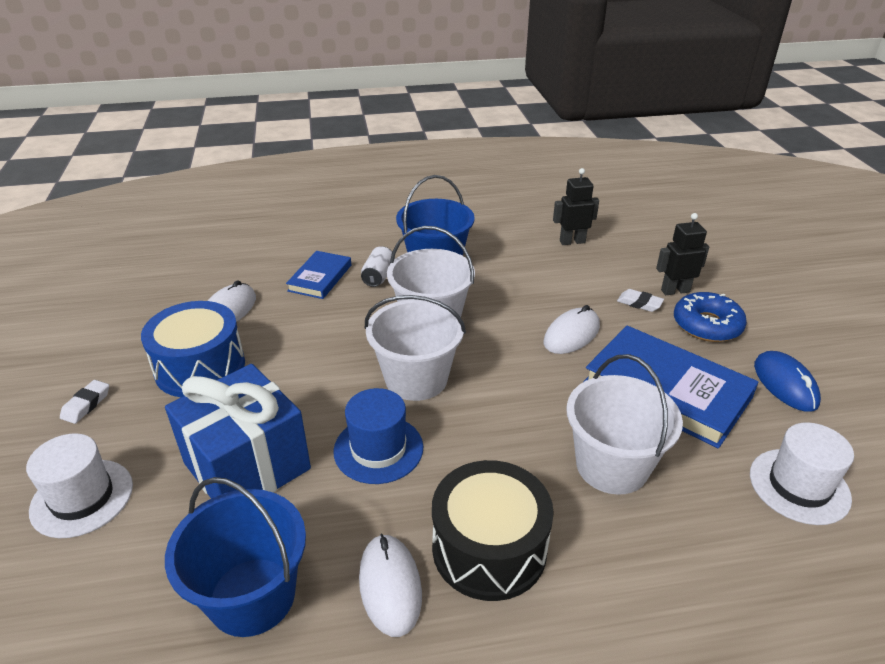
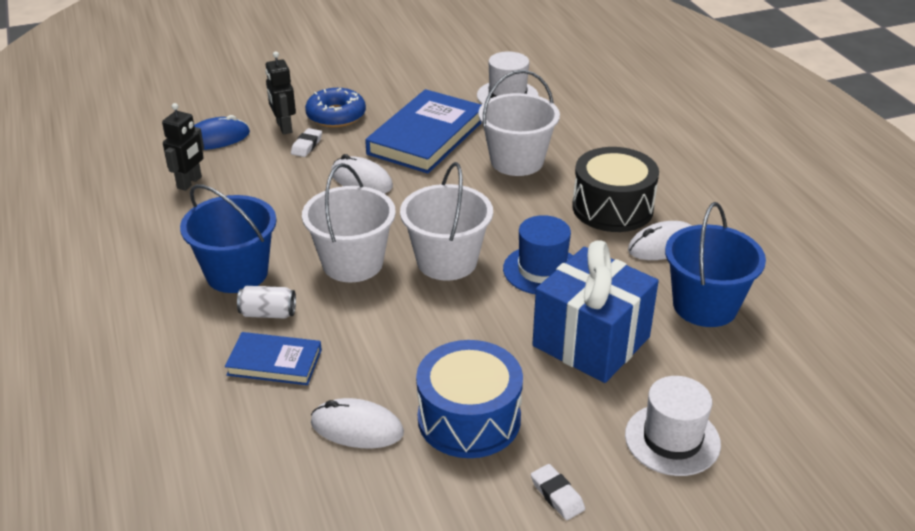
camera: 100 degrees left, 0 degrees up
white eraser [60,380,109,424] -> white eraser turned 45 degrees clockwise [531,464,585,520]
black robot [553,168,599,245] -> black robot turned 135 degrees counterclockwise [162,103,204,191]
blue mouse [754,351,821,412] -> blue mouse moved to [194,115,250,150]

